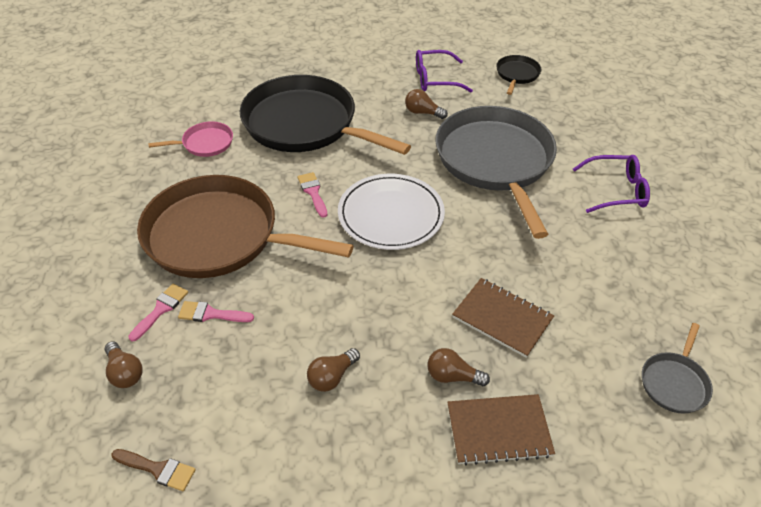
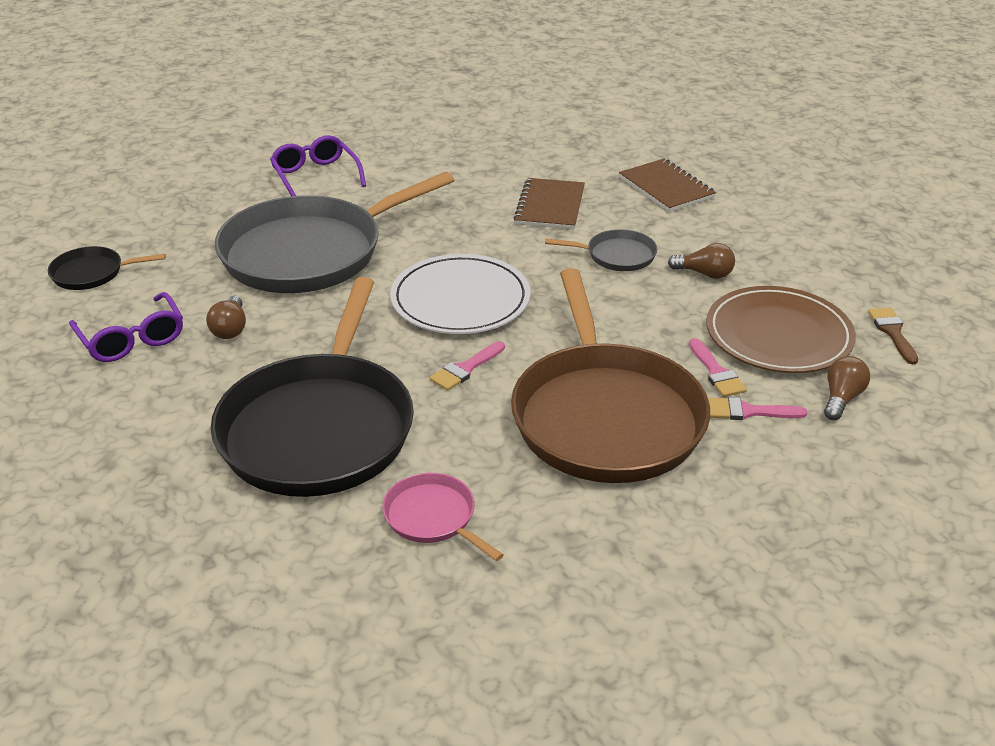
camera: 115 degrees left, 10 degrees down
brown light bulb [427,348,490,386] -> none
grey pan [642,323,713,414] -> grey pan moved to [545,229,657,271]
none -> brown plate [706,286,856,373]

